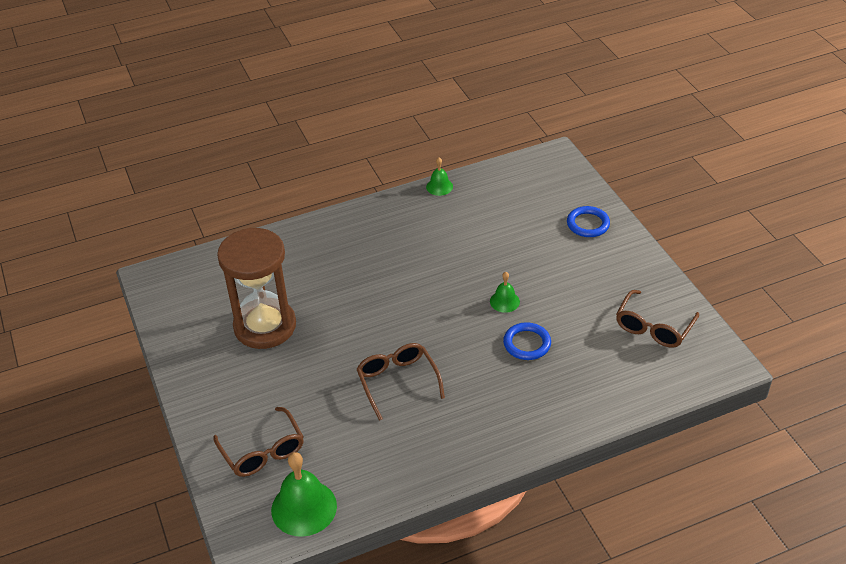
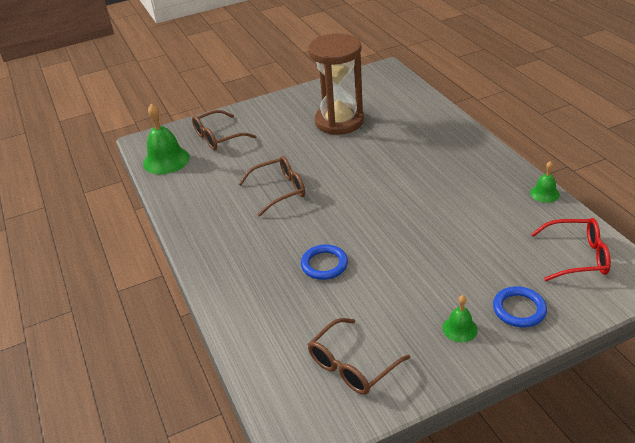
camera: 90 degrees right, 5 degrees down
green bell [490,272,520,313] -> green bell moved to [442,295,478,342]
brown glasses [616,290,699,348] -> brown glasses turned 75 degrees counterclockwise [308,318,410,395]
none -> red glasses [531,218,611,281]

